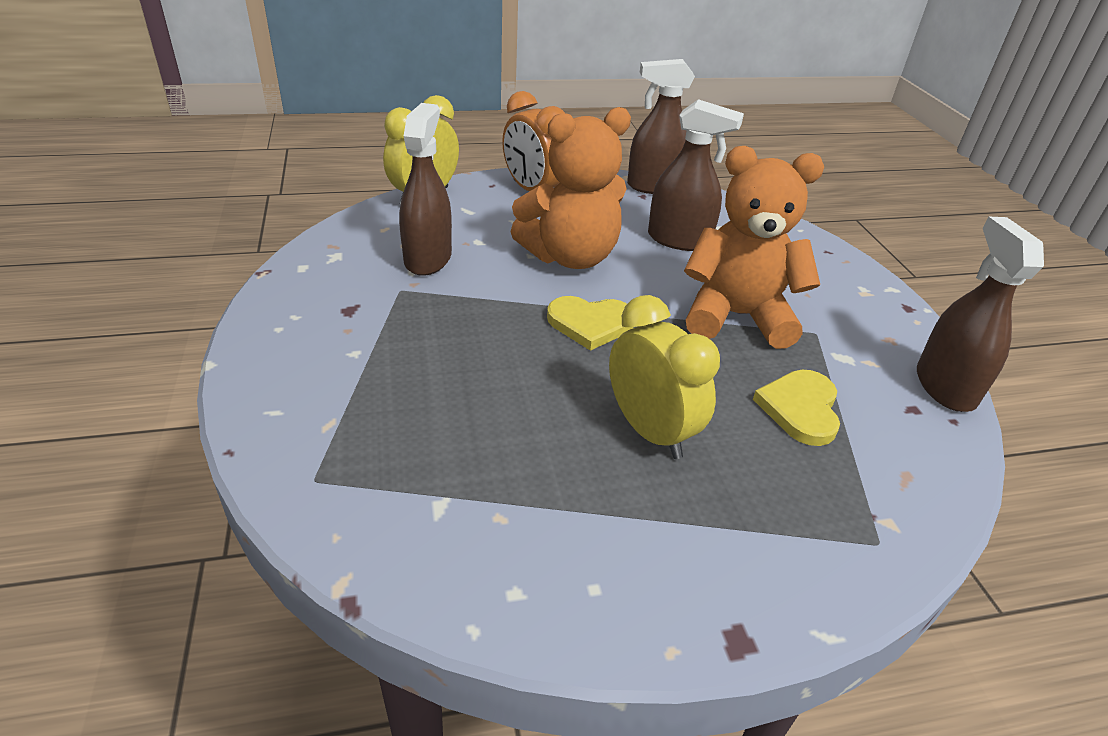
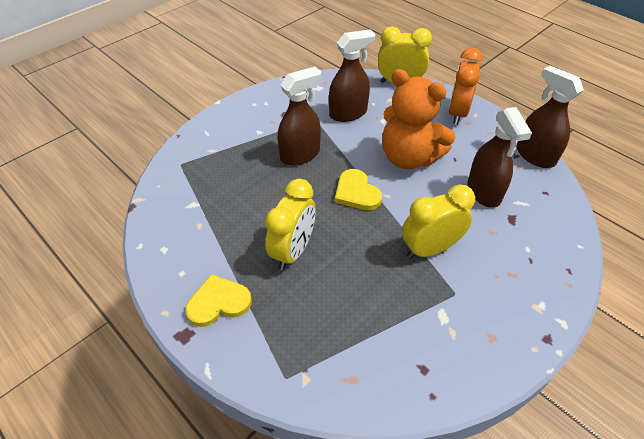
camera: 60 degrees right, 10 degrees up
orange teddy bear [684,146,824,349] -> yellow clock [402,184,475,259]
yellow heart [753,370,840,446] -> yellow heart moved to [185,274,252,327]
brown spray bottle [917,217,1044,412] -> brown spray bottle moved to [277,67,321,166]

